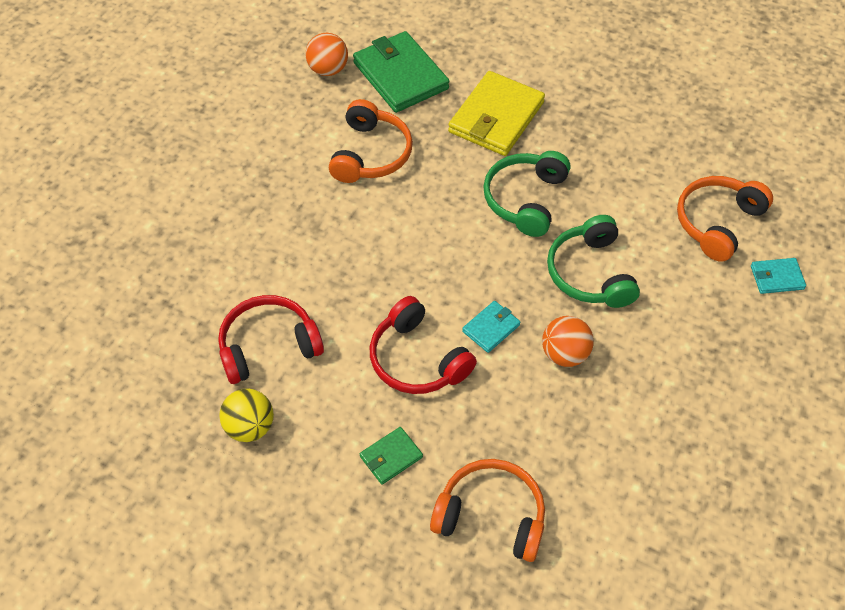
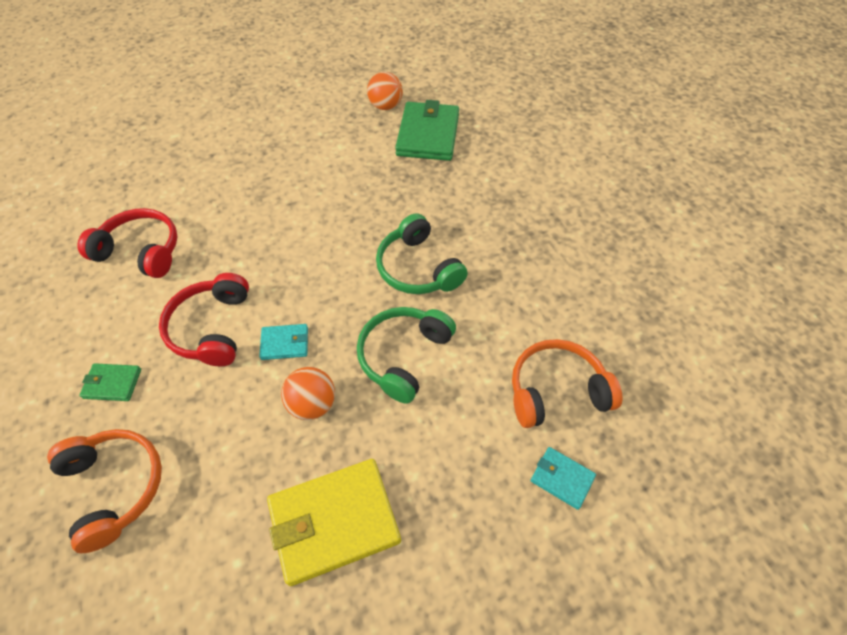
camera: 40 degrees right, 0 degrees up
yellow ball [219,389,274,442] -> none
orange headphones [329,99,413,183] -> none
yellow wallet [448,71,545,156] -> yellow wallet moved to [267,459,401,586]
green headphones [483,151,570,237] -> green headphones turned 90 degrees counterclockwise [376,213,468,294]

